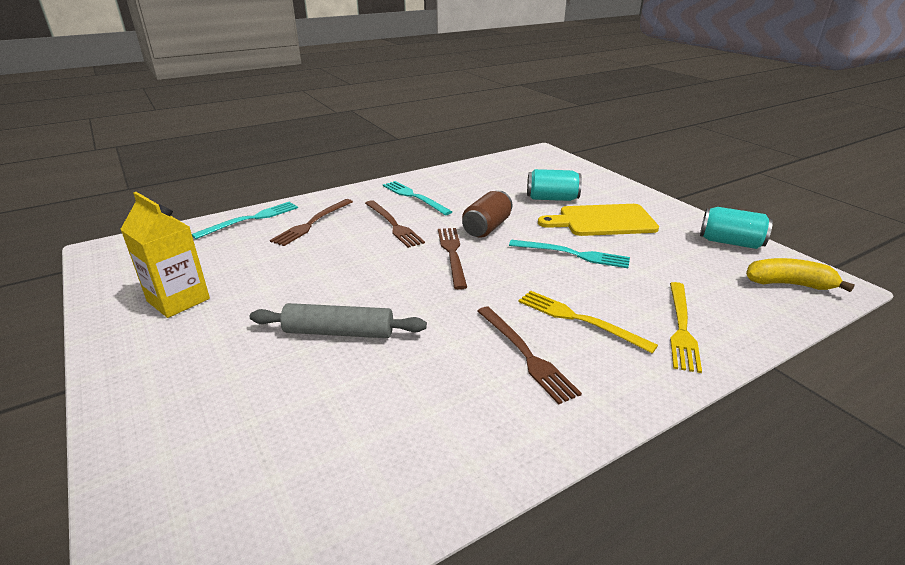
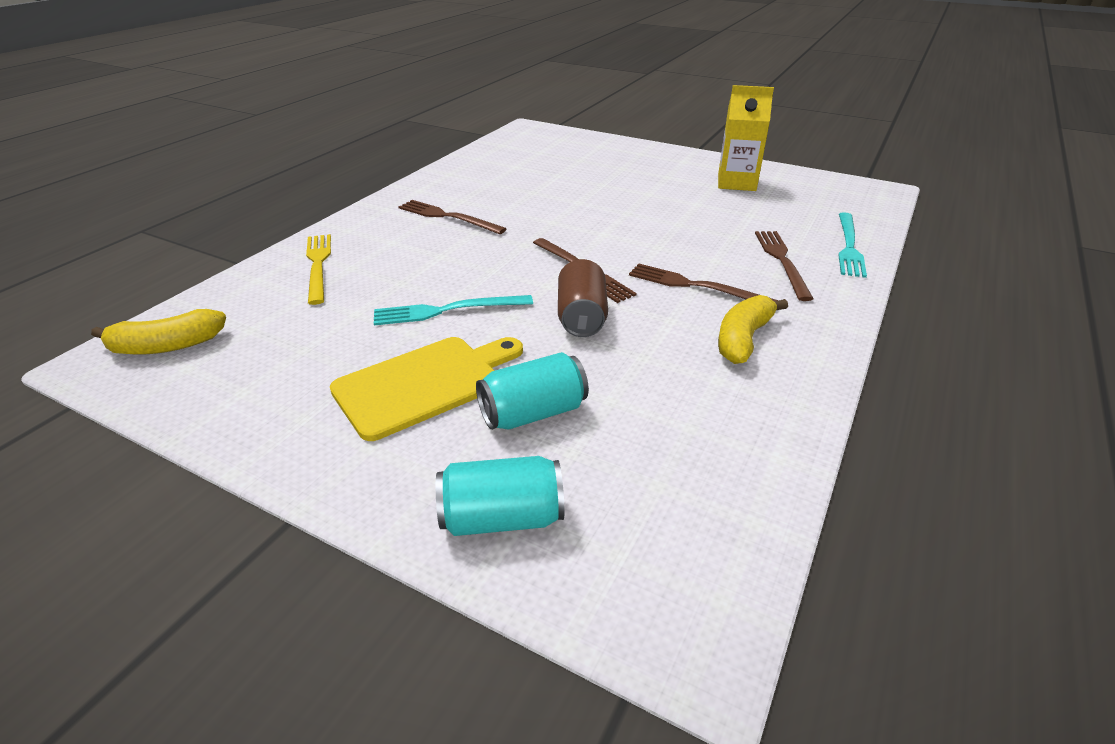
camera: 150 degrees right, 5 degrees up
grey rolling pin [250,303,427,338] -> none
turquoise fork [383,181,452,215] -> yellow banana [718,295,788,364]
yellow fork [518,291,658,353] -> none
turquoise can [700,207,773,249] -> turquoise can moved to [436,456,565,536]

